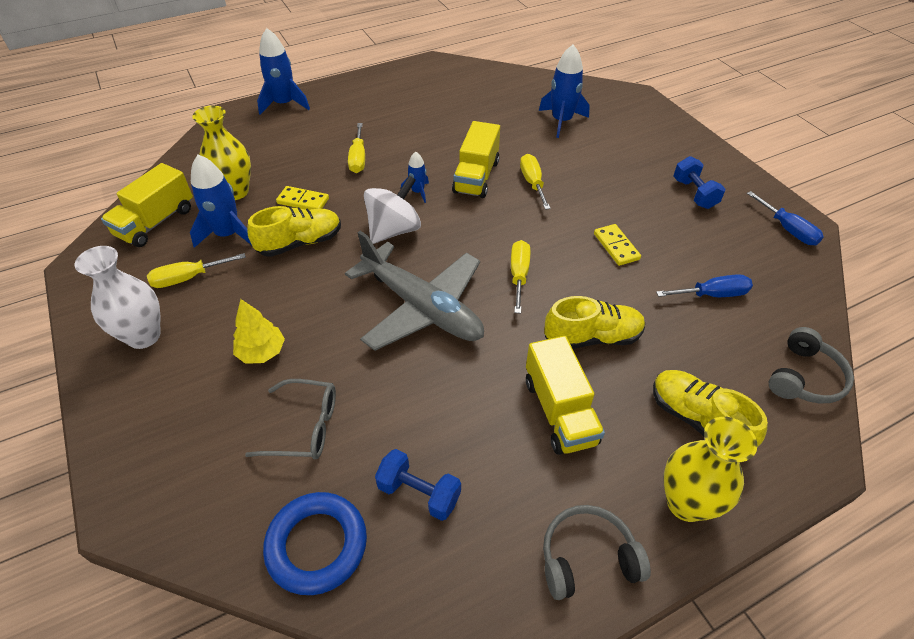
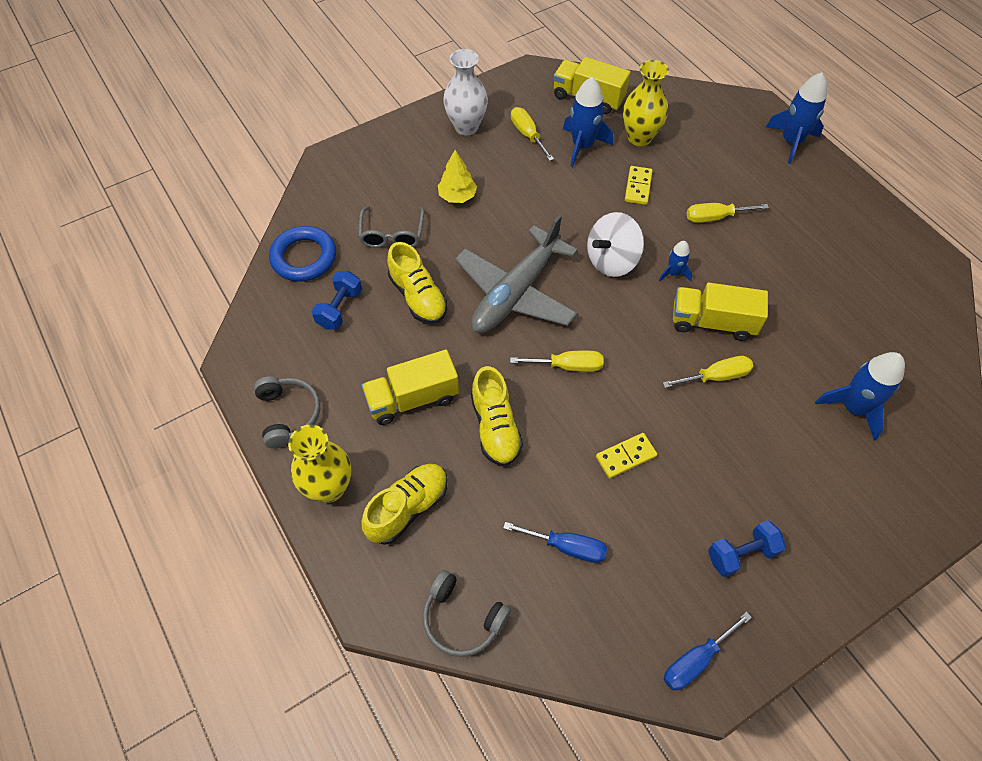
camera: 85 degrees right, 10 degrees up
yellow shoe [247,206,341,257] -> yellow shoe moved to [387,242,448,324]
white spinning top [364,175,421,244] -> white spinning top turned 105 degrees clockwise [587,212,644,277]
blue screwdriver [656,274,753,297] -> blue screwdriver turned 60 degrees counterclockwise [503,522,607,563]

